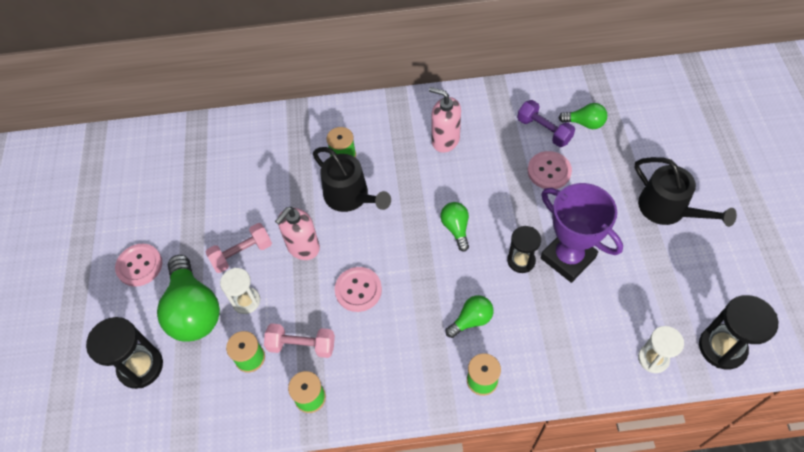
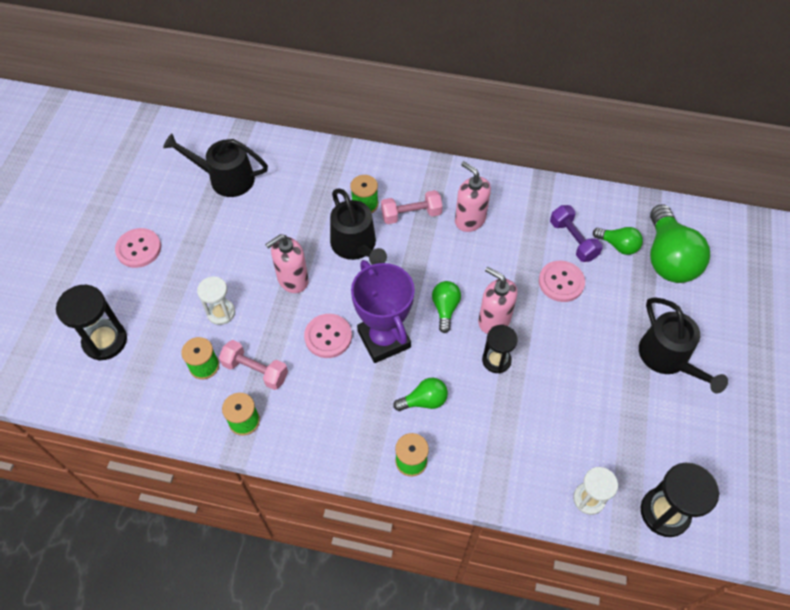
camera: 15 degrees right, 0 degrees up
green light bulb [157,255,220,342] -> green light bulb moved to [650,204,710,283]
pink dumbbell [205,223,272,273] -> pink dumbbell moved to [381,190,443,224]
purple trophy [541,183,623,283] -> purple trophy moved to [351,260,415,363]
none -> black watering can [163,133,268,197]
none -> pink soap dispenser [478,267,517,334]

